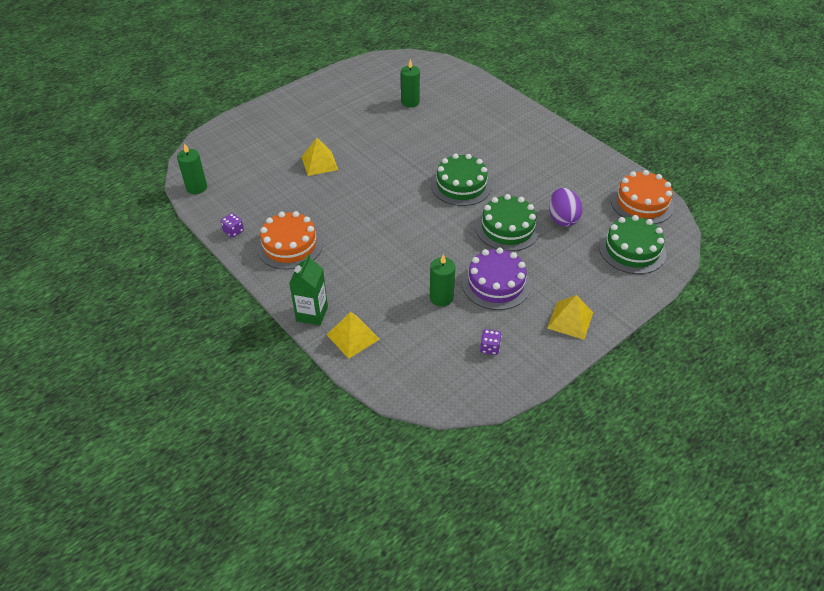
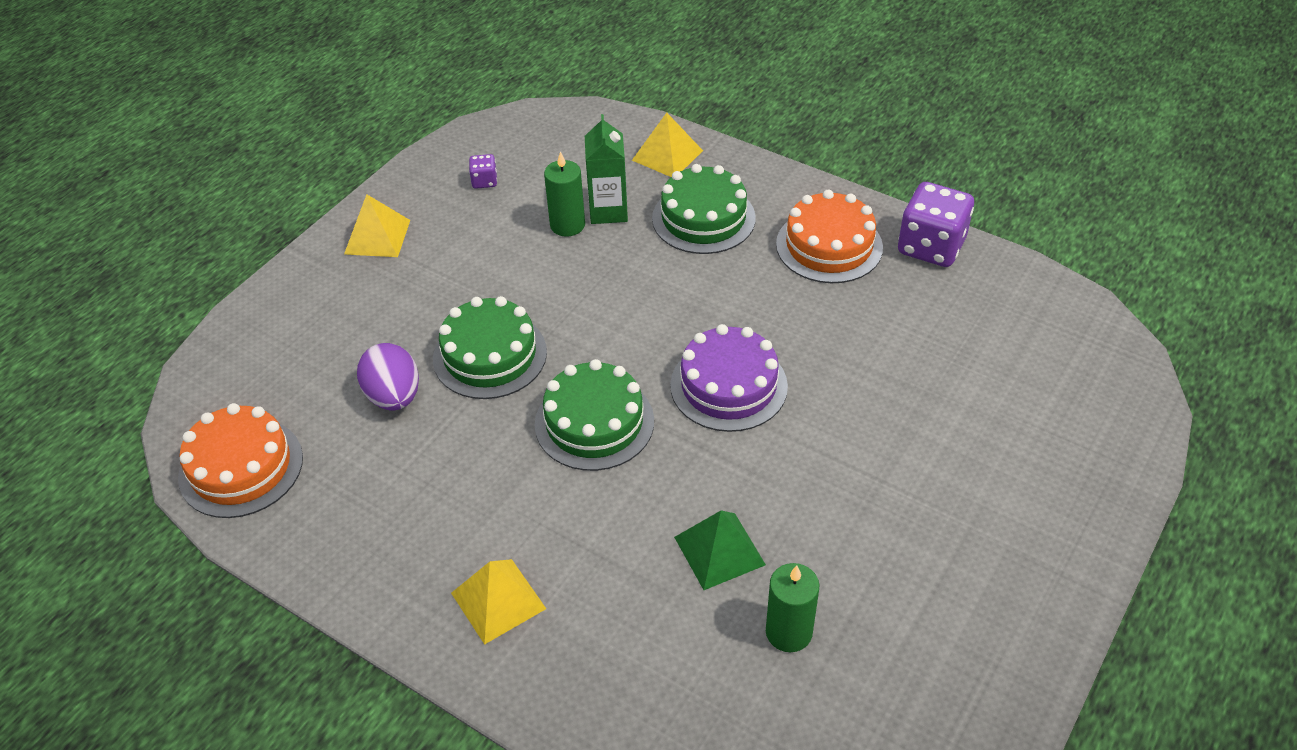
camera: 165 degrees right, 0 degrees up
green candle [177,143,207,194] -> none
purple dice [221,213,244,238] -> purple dice [898,182,974,267], size x2.15
green carton [289,254,328,326] -> green carton moved to [585,114,628,224]
yellow pyramid [302,138,338,176] -> yellow pyramid moved to [451,559,546,645]
purple cake [462,248,531,310] -> purple cake moved to [670,324,788,432]
green cake [599,215,666,274] -> green cake moved to [652,164,756,254]
none -> green pyramid [674,510,766,590]

